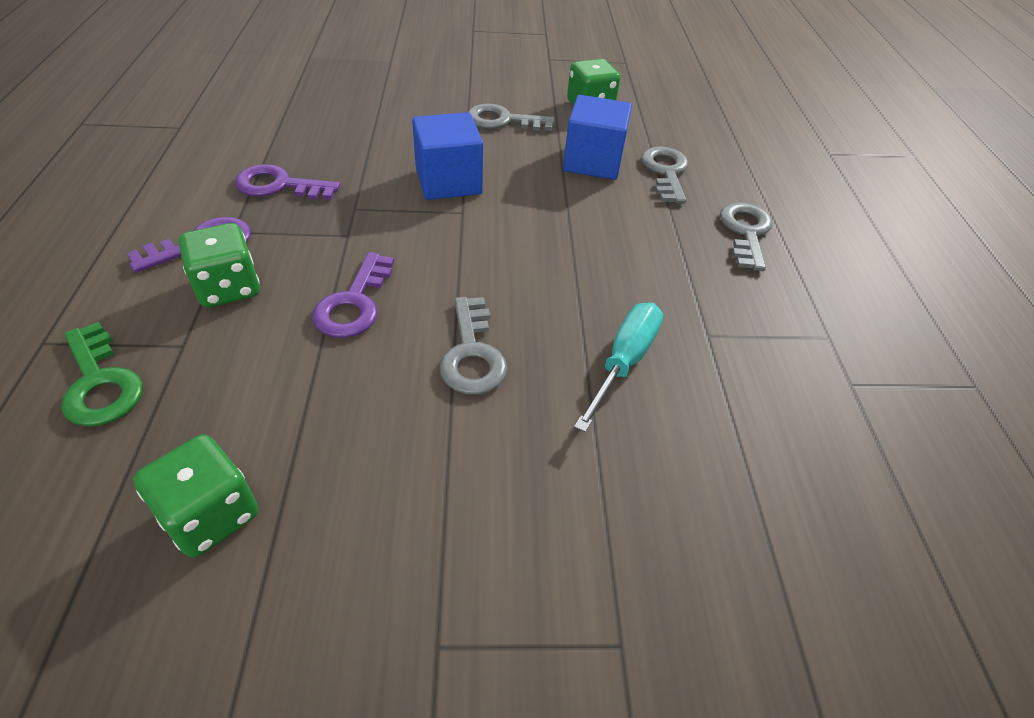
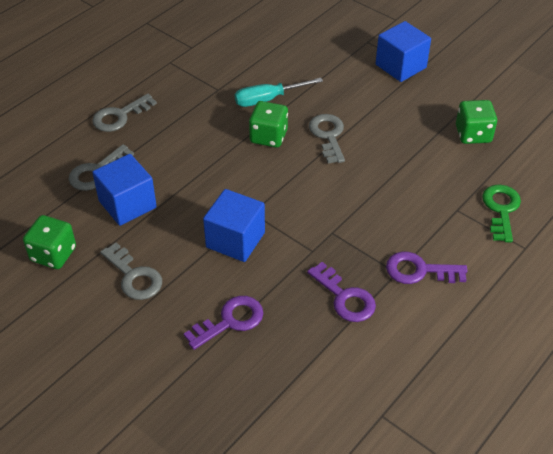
camera: 135 degrees left, 0 degrees up
green dice [178,223,260,308] -> green dice moved to [249,101,288,148]
purple key [312,252,394,338] -> purple key moved to [184,296,263,350]
grey key [439,297,508,395] -> grey key turned 45 degrees counterclockwise [309,114,345,164]
none -> blue cube [375,21,431,82]

